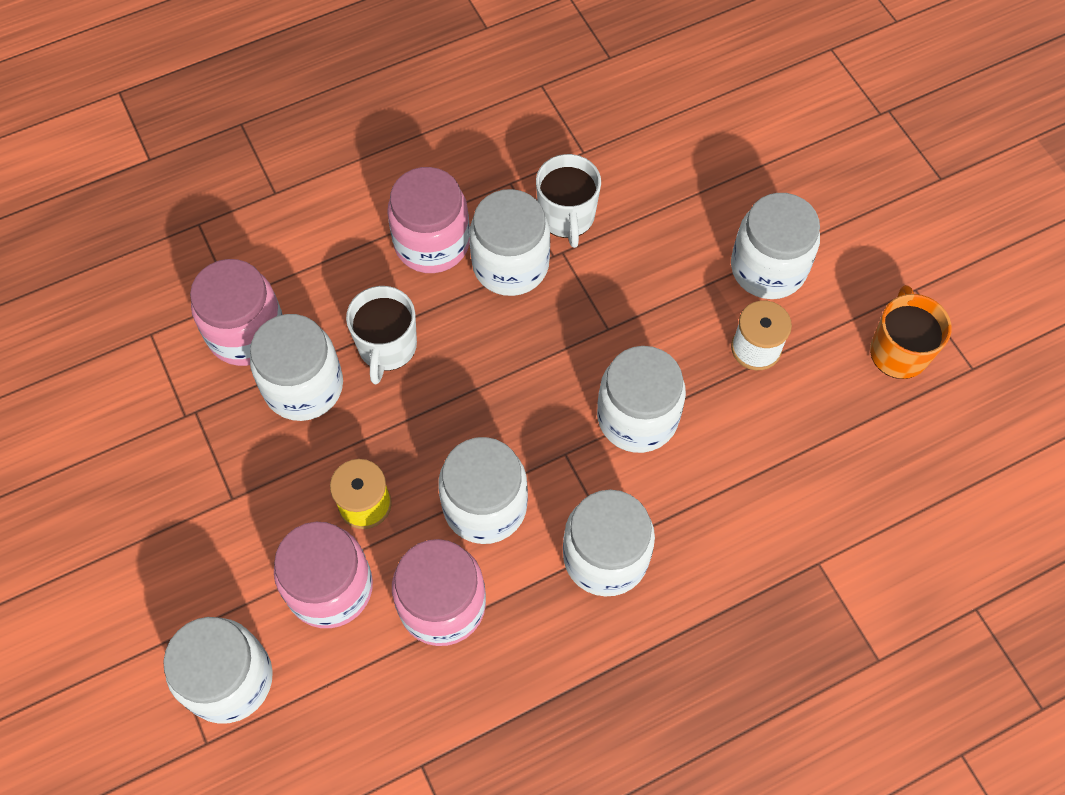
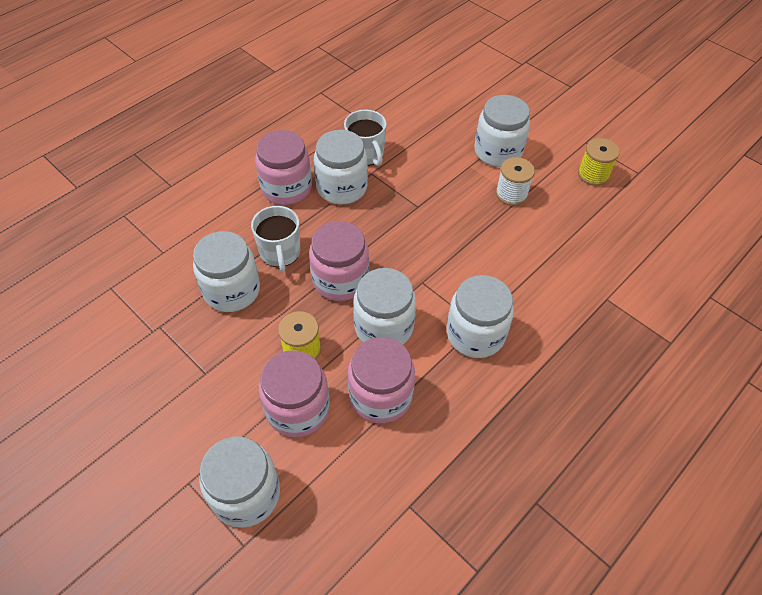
camera: 20 degrees left, 10 degrees down
pink jar [190,259,283,366] -> pink jar moved to [309,221,369,301]
white jar [597,346,686,453] -> none
orange mug [870,285,952,379] -> yellow spool [578,138,620,186]

